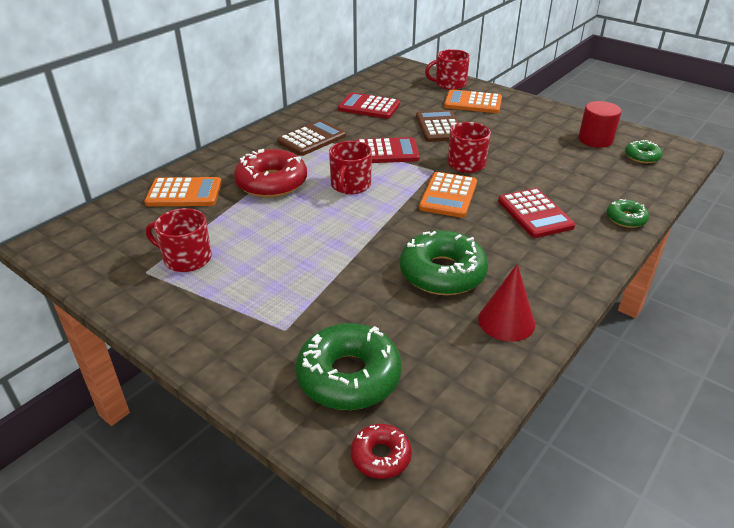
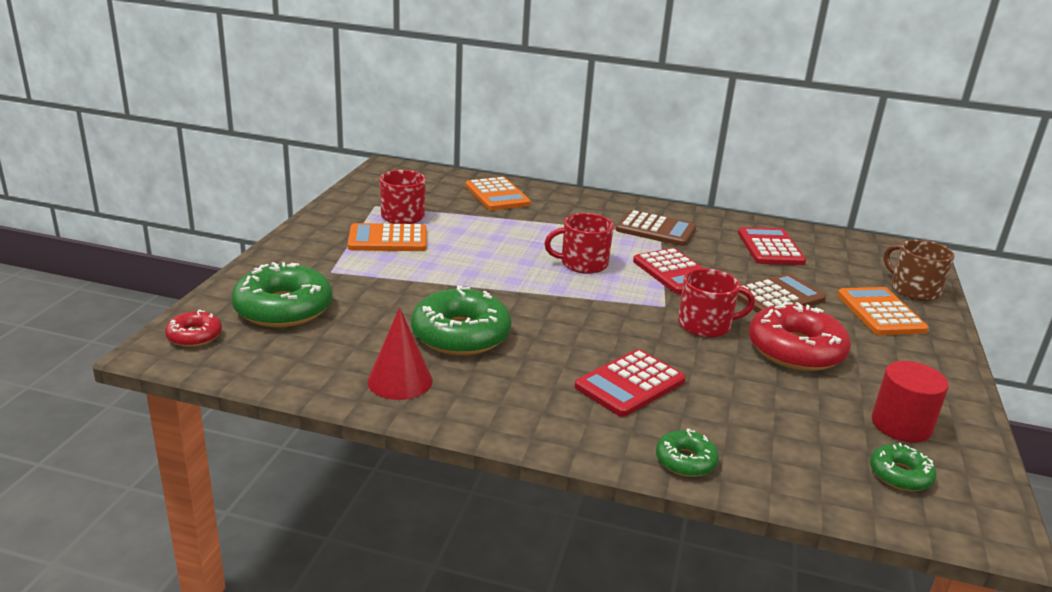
camera: 65 degrees right, 10 degrees down
red donut [234,149,307,198] -> red donut moved to [749,301,851,371]
orange calculator [419,172,477,218] -> orange calculator moved to [348,223,427,251]
red mug [425,49,470,90] -> brown mug [884,240,954,301]

